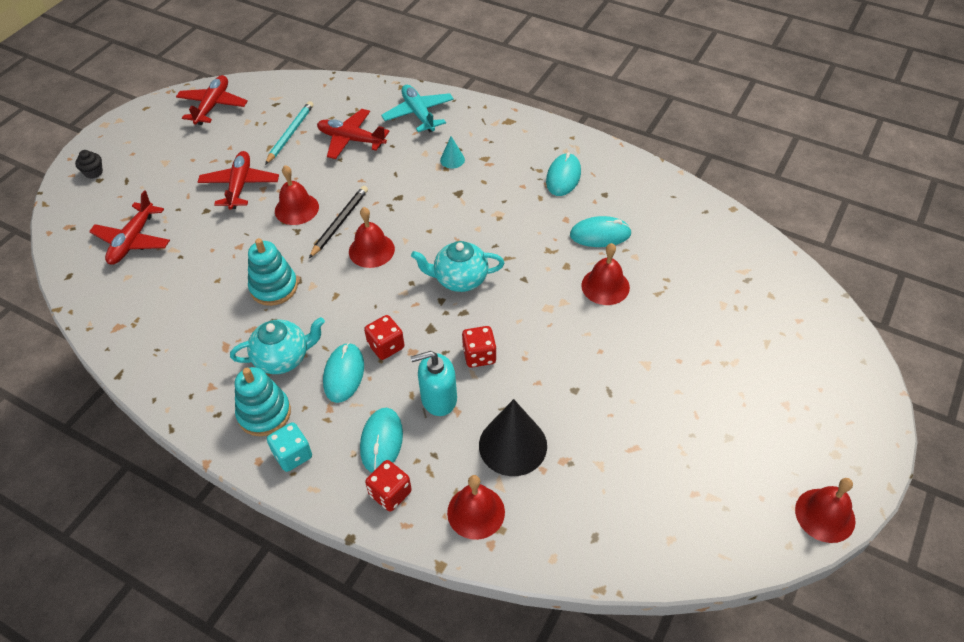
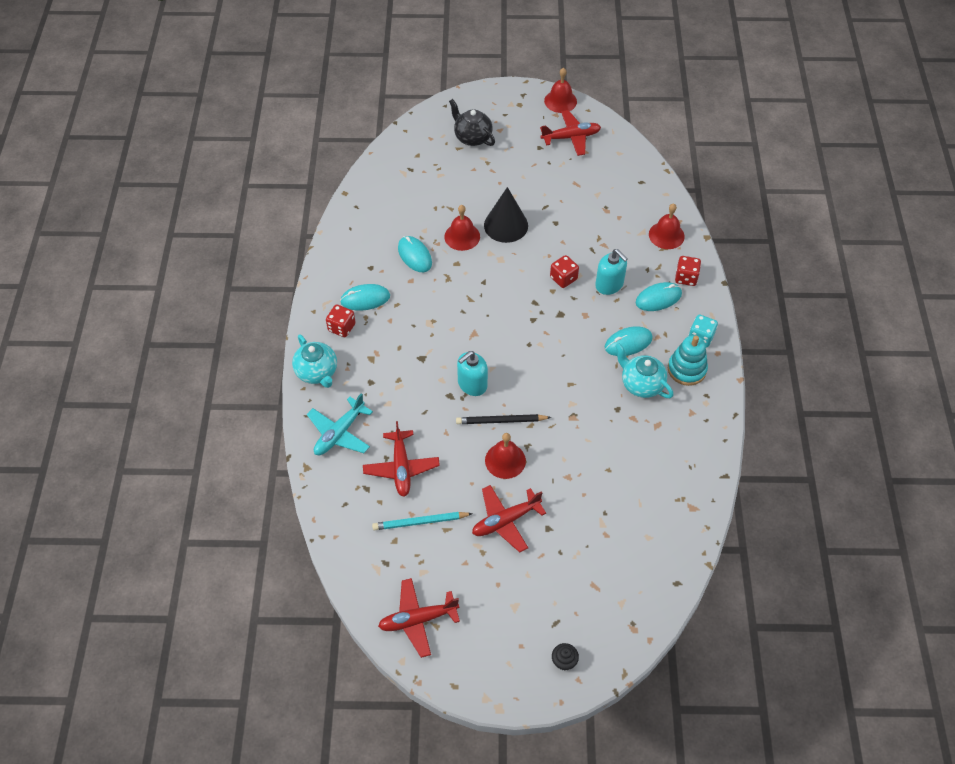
camera: 120 degrees left, 5 degrees up
red plane [89,190,170,265] -> red plane moved to [540,110,601,156]
turquoise stacking toy [248,238,298,306] -> none
red bell [349,207,395,268] -> none
red dice [364,315,405,360] -> red dice moved to [326,304,355,337]
turquoise teapot [411,241,504,292] -> turquoise teapot moved to [292,334,337,388]
turquoise cone [440,136,465,168] -> none
black cone [479,399,547,476] -> black cone moved to [484,187,528,243]
none -> black teapot [449,99,495,146]
none -> turquoise soap dispenser [457,351,488,396]

